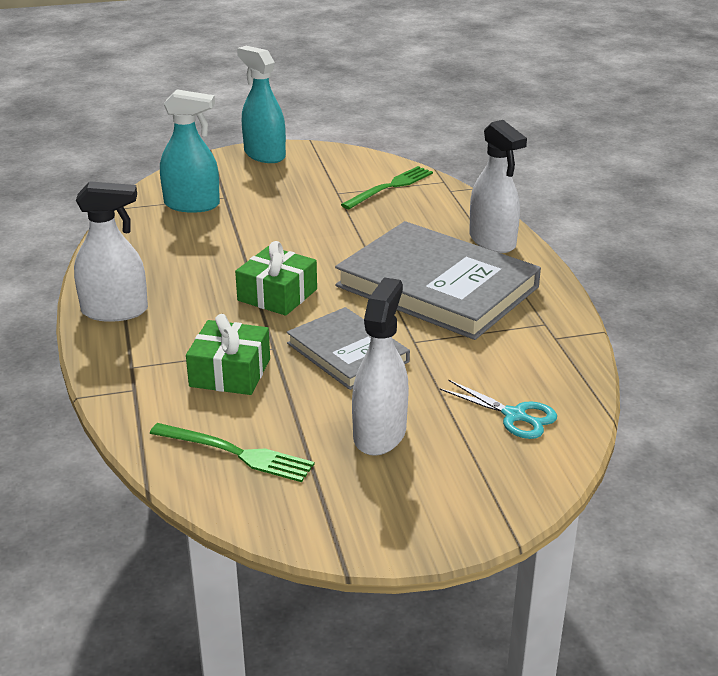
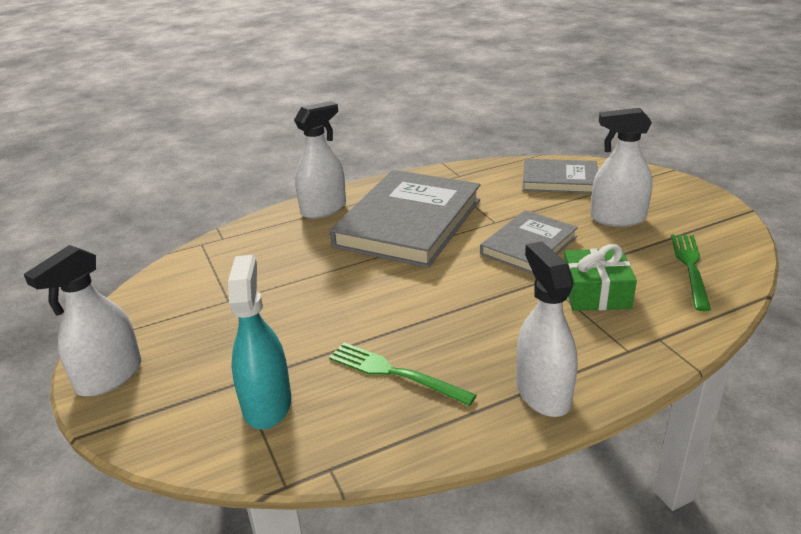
camera: 100 degrees left, 0 degrees up
green gift [235,241,317,316] -> none
turquoise spray bottle [237,46,286,163] -> white spray bottle [24,245,142,397]
green fork [341,166,433,209] -> green fork moved to [329,343,477,406]
turquoise scissors [440,379,557,439] -> grey book [522,159,598,194]

